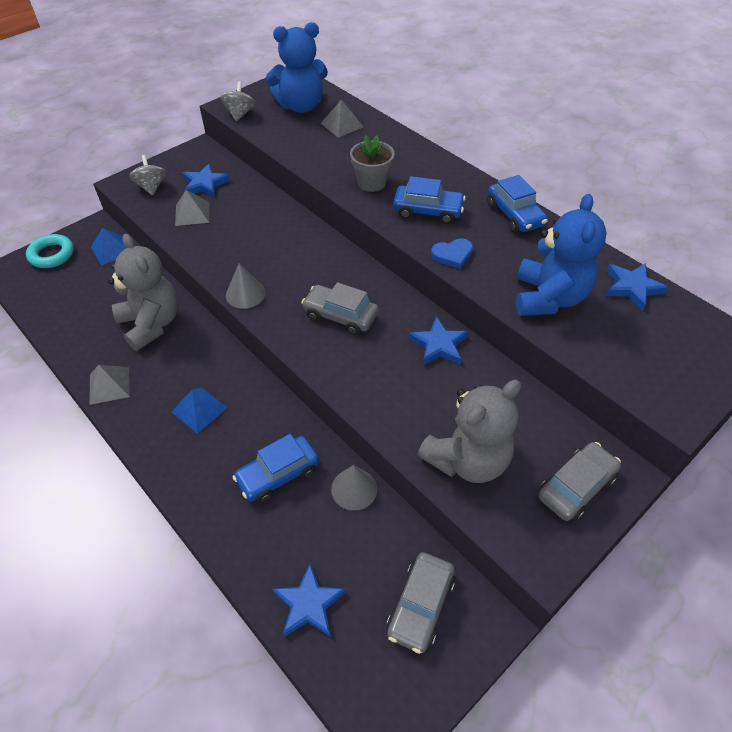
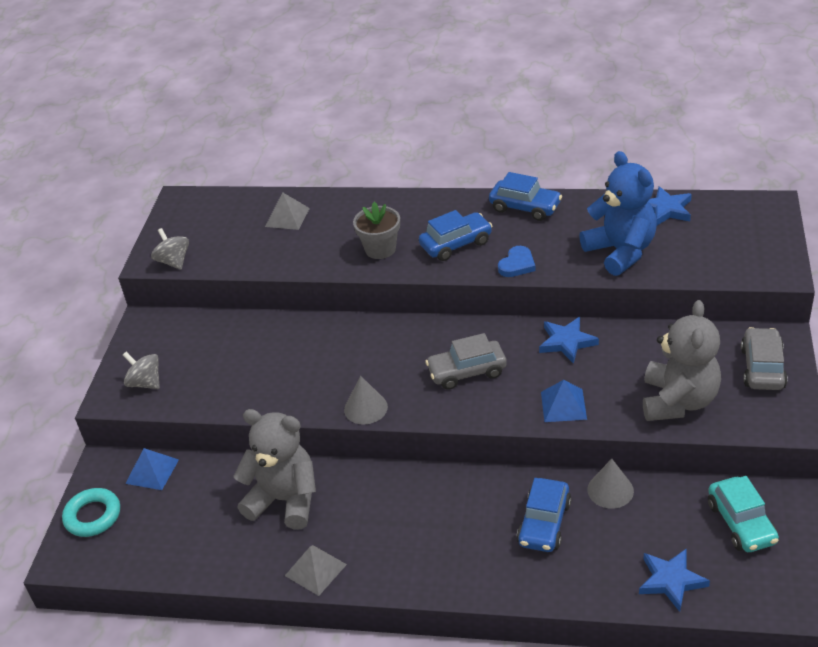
camera: 35 degrees left, 10 degrees down
blue pyramid [171,387,228,434] -> blue pyramid moved to [541,380,587,422]
grey pyramid [175,190,209,226] -> none
blue star [182,164,230,198] -> none
blue teddy bear [265,22,328,113] -> none
grey car [386,552,455,654] -> turquoise car [708,476,779,552]

